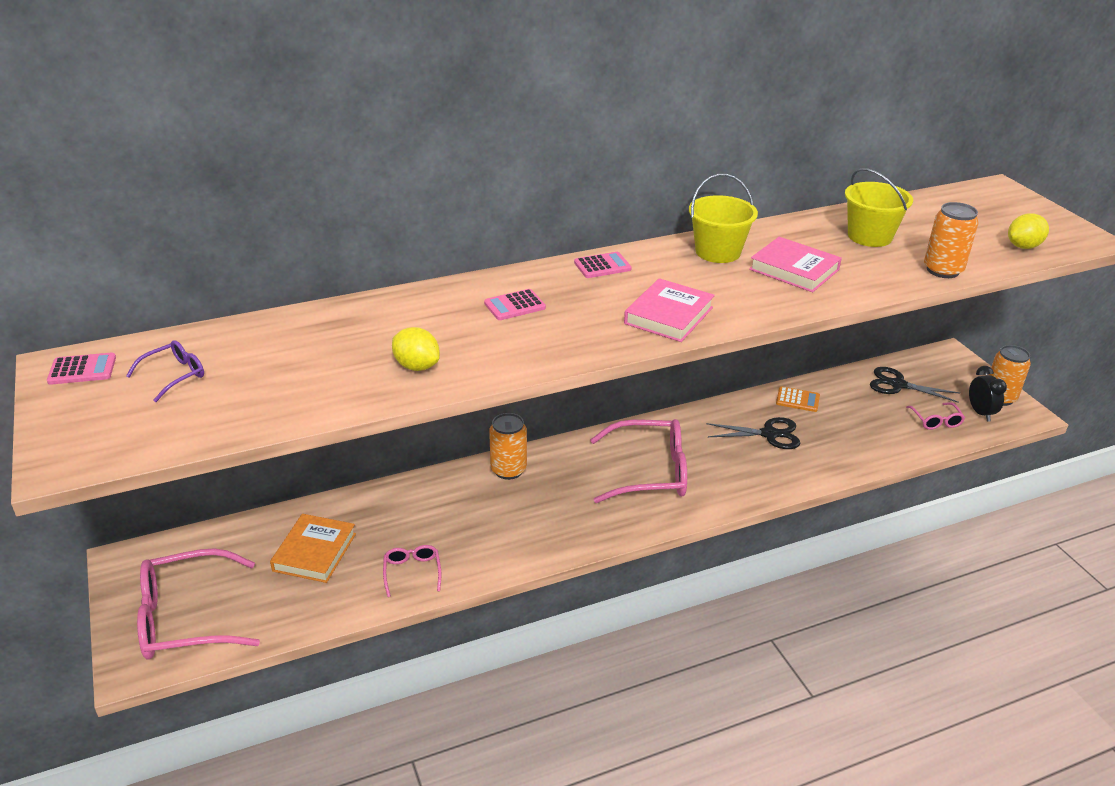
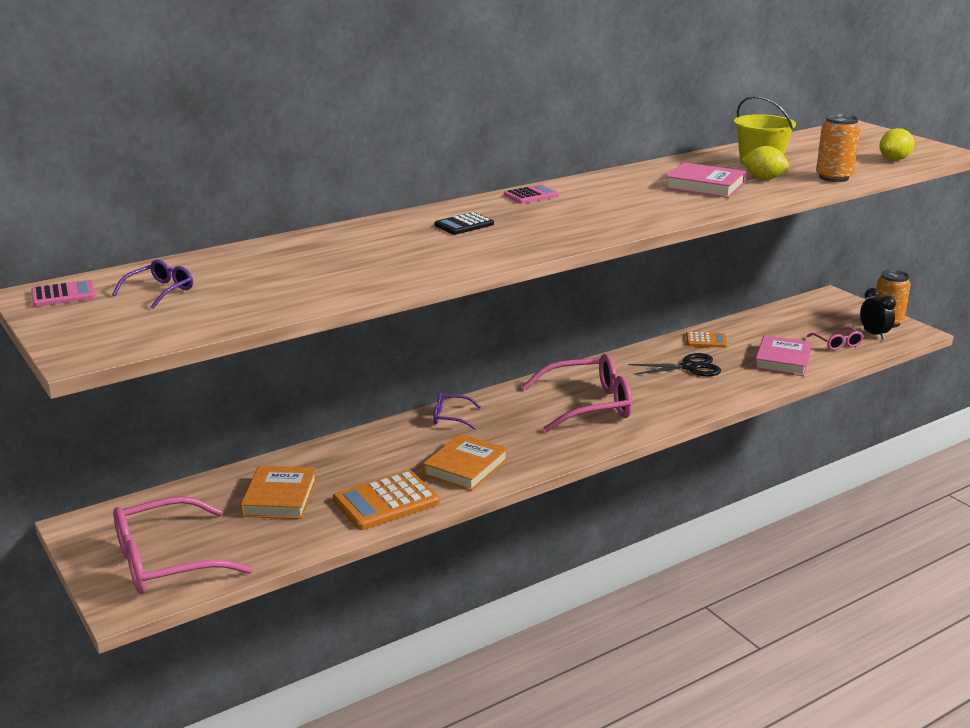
camera: 10 degrees left, 10 degrees down
pink glasses [383,545,441,597] -> orange calculator [333,470,440,530]
yellow lemon [392,327,440,371] -> yellow lemon moved to [741,146,789,180]
pink calculator [484,289,546,320] -> black calculator [434,212,494,235]
orange can [489,413,527,480] -> purple glasses [434,393,481,429]
pink book [624,278,715,342] -> pink book moved to [754,335,812,376]
yellow bucket [689,174,758,263] -> none
black scissors [870,367,960,403] -> none
none -> orange book [423,434,508,491]

